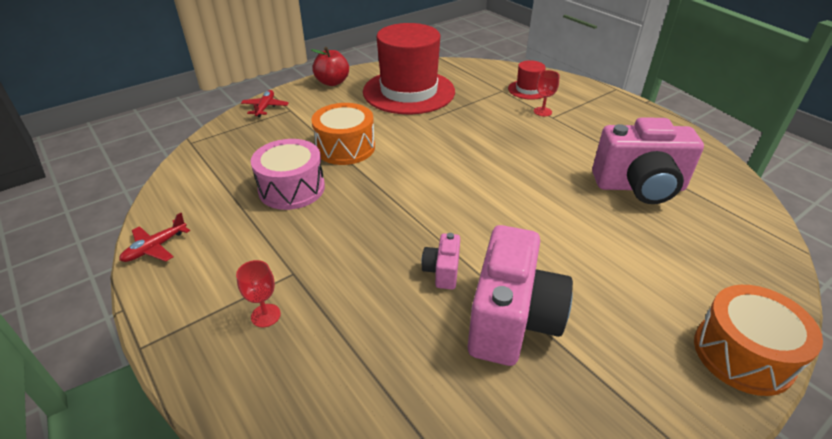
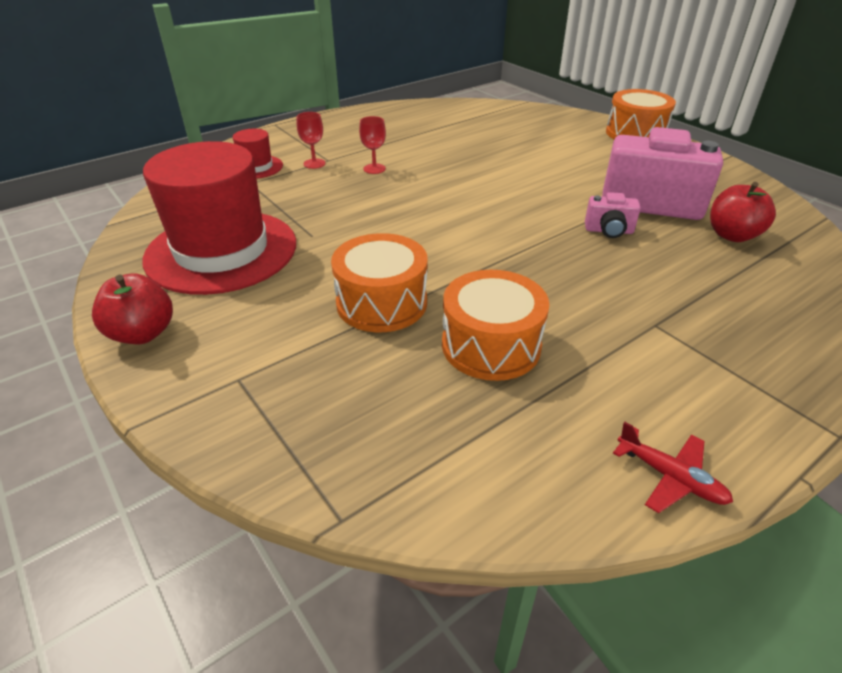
camera: 90 degrees left, 0 degrees up
red goblet [236,260,281,327] -> red goblet moved to [359,116,386,174]
red plane [241,90,289,117] -> none
pink drum [251,139,325,210] -> orange drum [442,270,549,381]
pink camera [592,117,704,204] -> none
none -> red apple [710,182,776,242]

